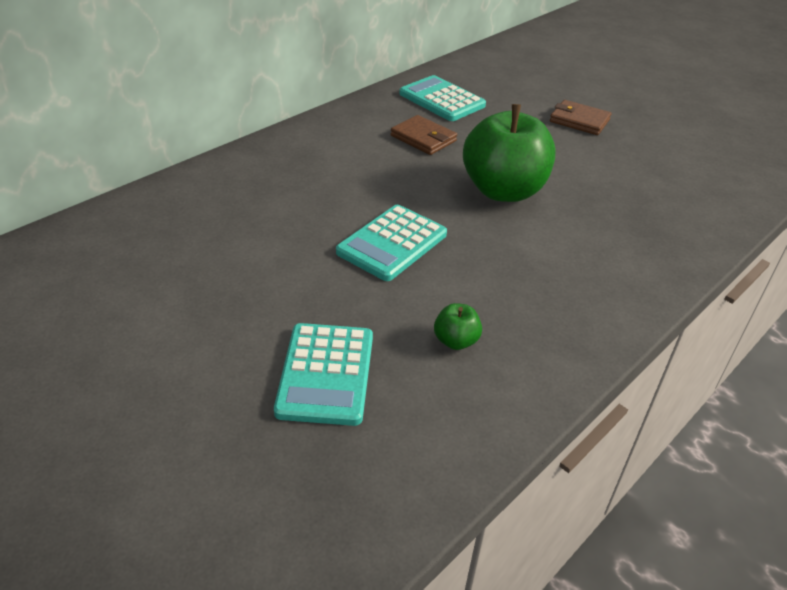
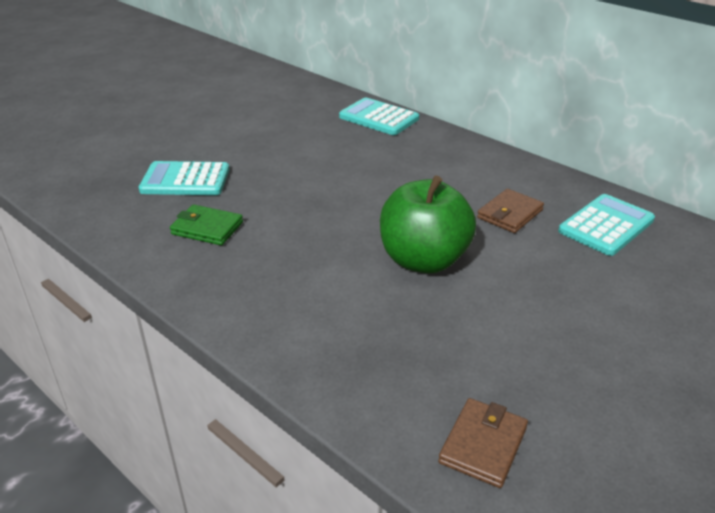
camera: 90 degrees right, 5 degrees down
turquoise calculator [336,205,447,281] -> turquoise calculator moved to [339,97,419,135]
green apple [434,303,482,350] -> green wallet [170,204,243,245]
brown wallet [550,100,611,135] -> brown wallet moved to [438,398,528,488]

